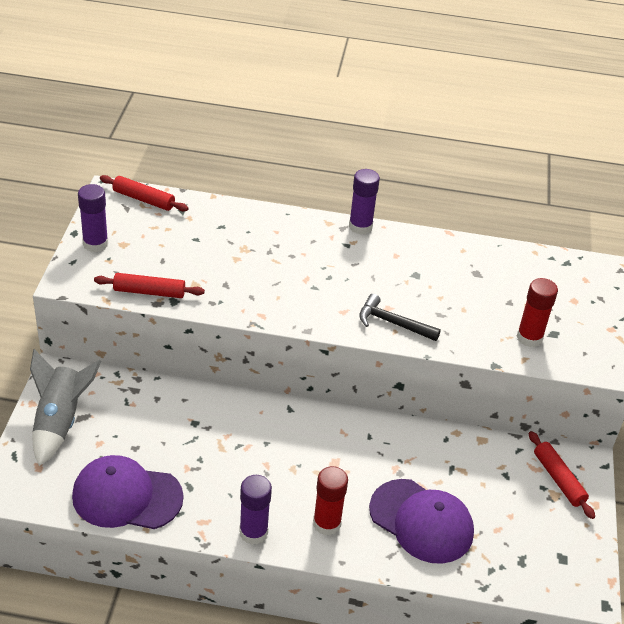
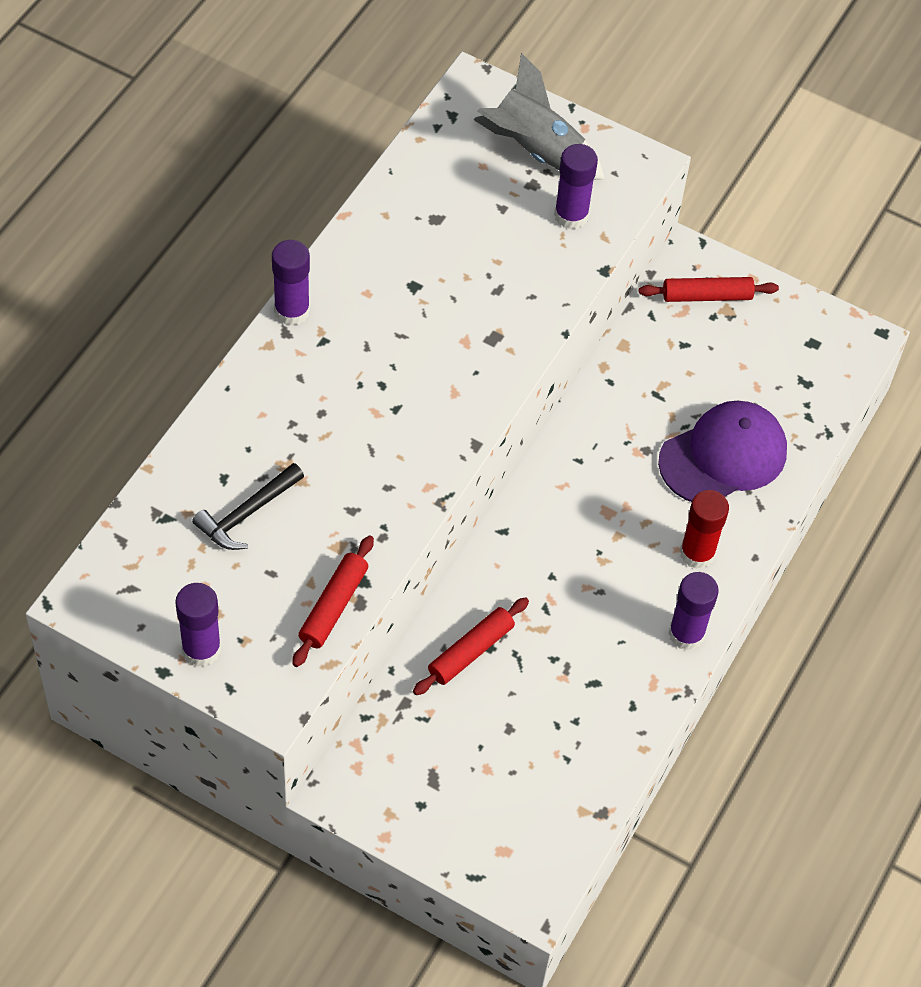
camera: 70 degrees left, 15 degrees up
grey rocket [30,349,101,466] -> grey rocket moved to [474,53,605,180]
purple cap [72,455,184,529] -> none
red rolling pin [100,175,189,211] -> red rolling pin moved to [413,597,529,695]
black hammer [359,294,441,341] -> black hammer moved to [192,463,304,550]
red glue stick [516,278,558,347] -> purple glue stick [554,144,598,230]

